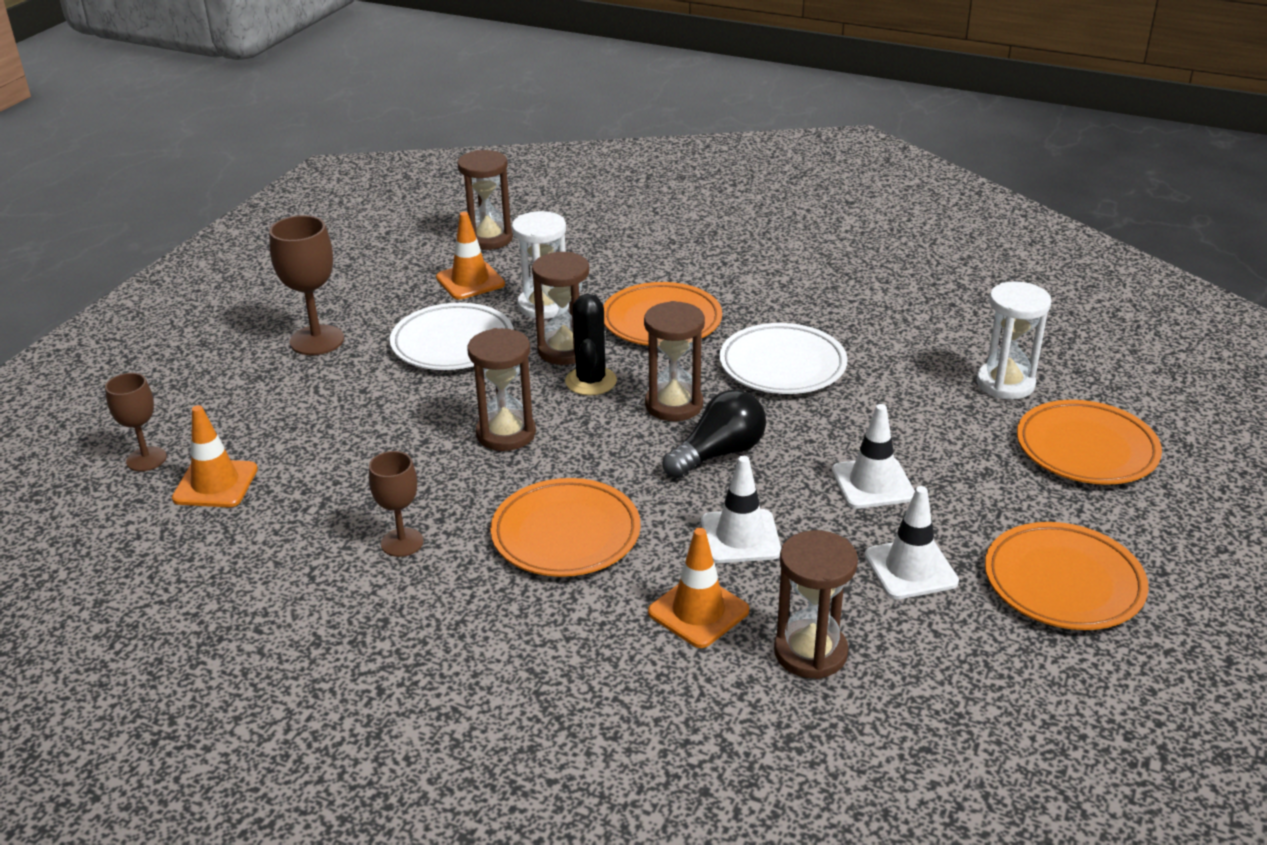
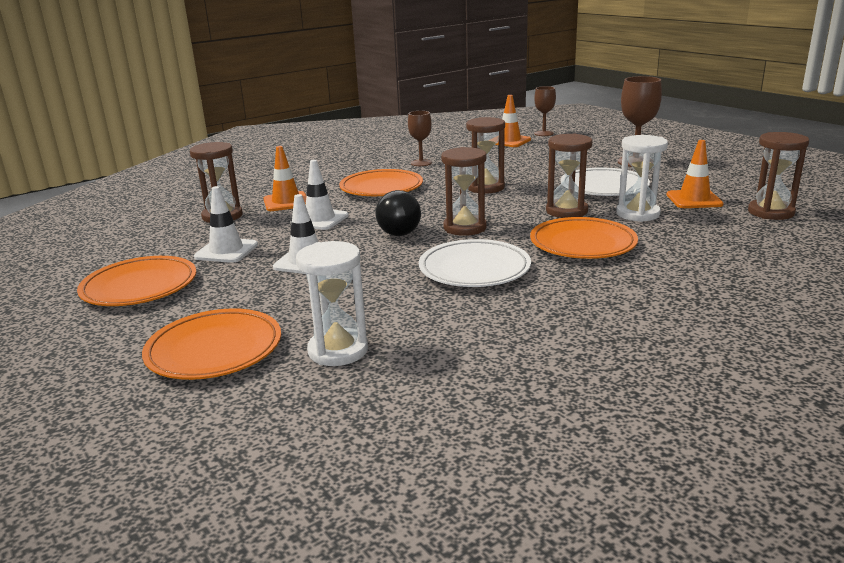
camera: 120 degrees right, 10 degrees down
black cactus [565,294,617,395] -> none

